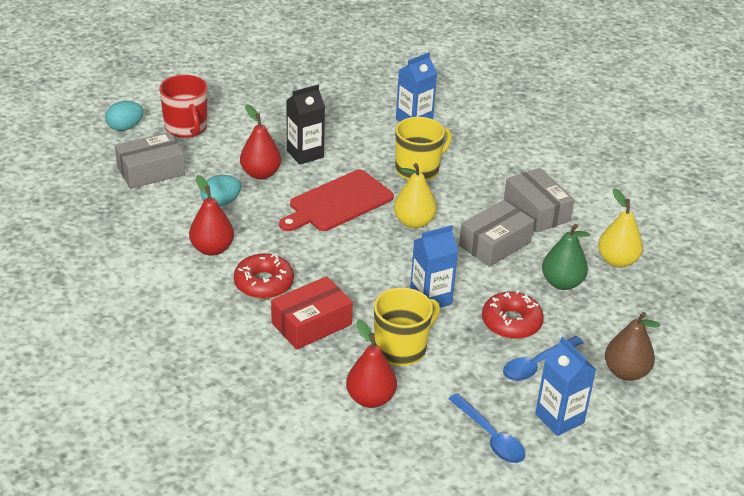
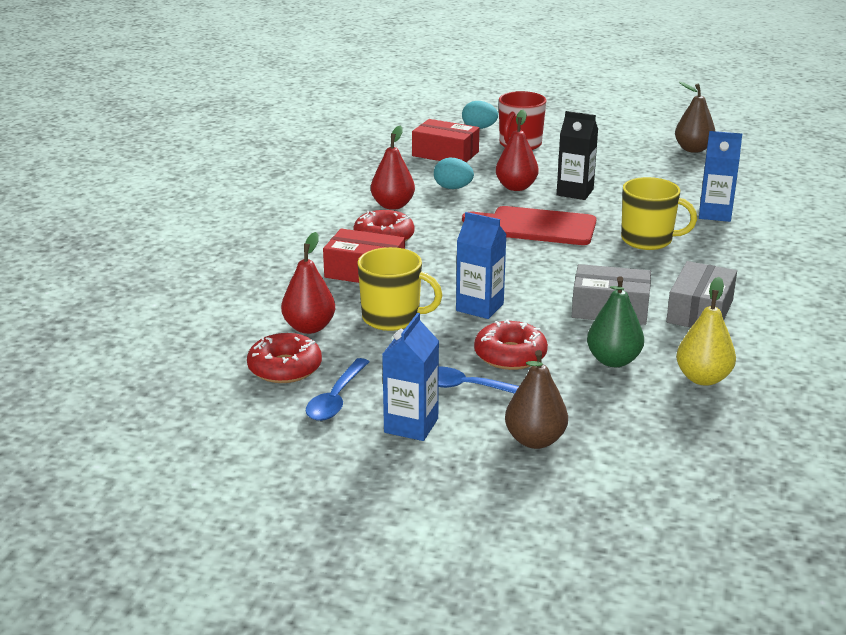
camera: 55 degrees right, 10 degrees down
grey box [115,132,185,189] -> red box [412,119,479,162]
yellow pear [394,163,437,229] -> none
none -> red donut [247,333,322,383]
none -> brown pear [675,82,715,153]

